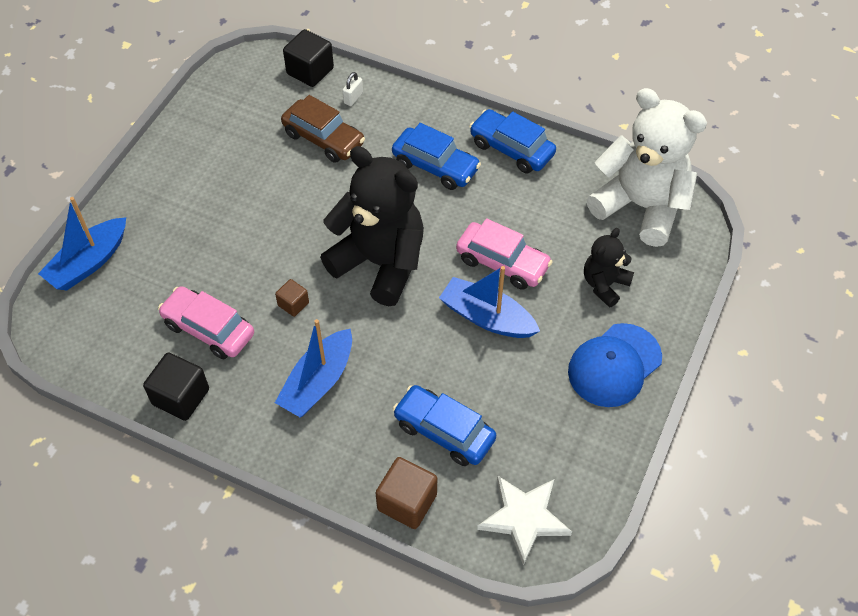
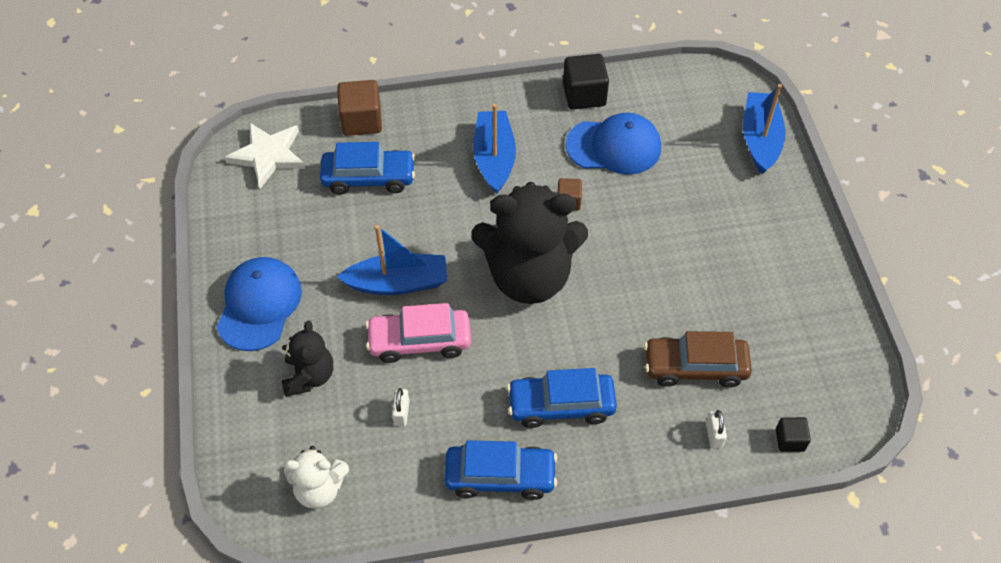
camera: 145 degrees right, 0 degrees up
pink car [158,286,254,359] -> blue cap [566,113,661,175]
black cube [283,29,334,87] -> black cube [776,417,811,452], size x0.57
white teddy bear [586,88,707,247] -> white teddy bear [284,446,349,509], size x0.50
none -> white padlock [392,388,409,426]

